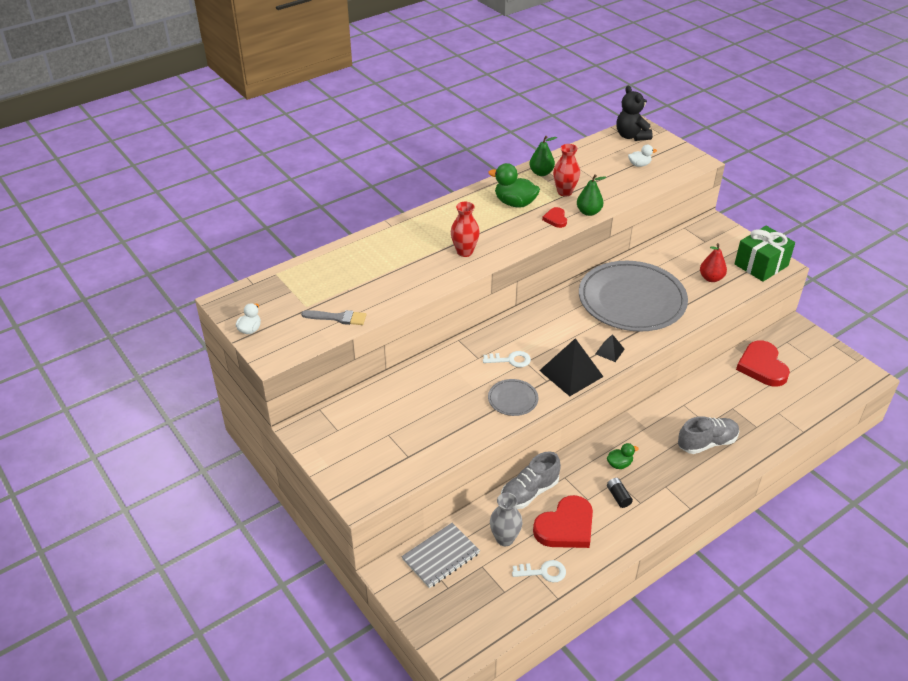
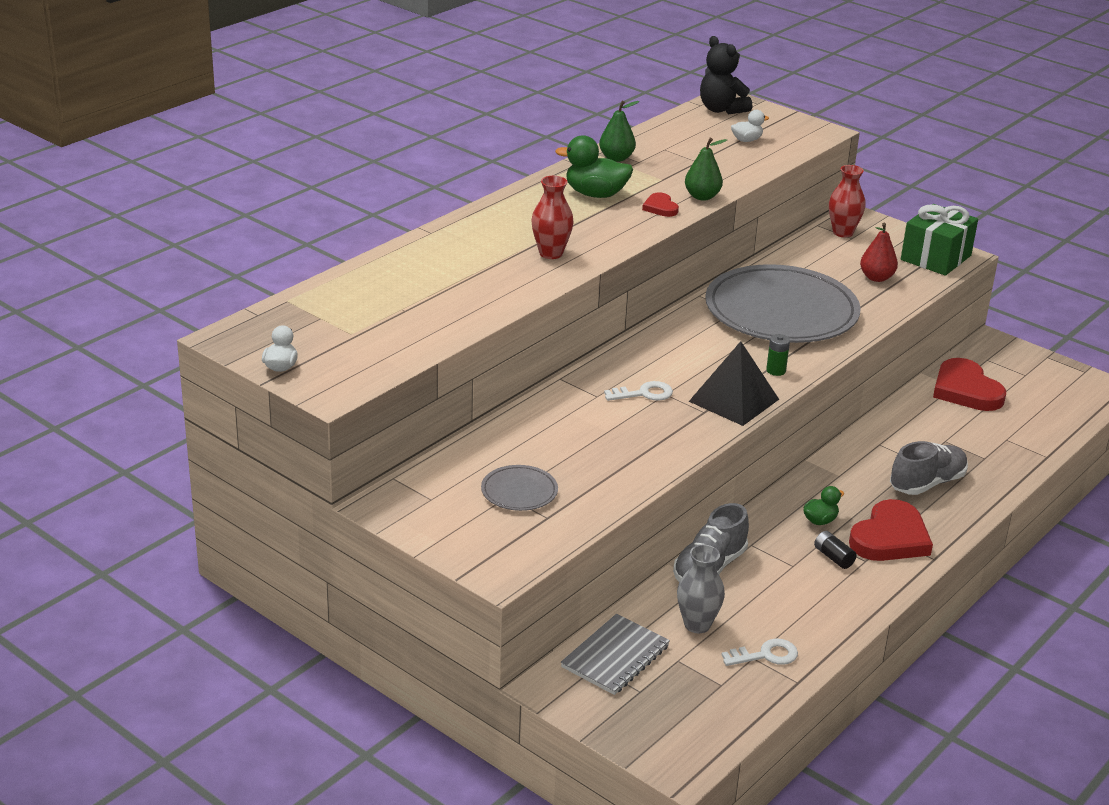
camera: 15 degrees left, 10 degrees down
grey brush [301,310,366,325] -> none
grey plate [488,379,538,416] -> grey plate moved to [481,465,558,511]
red heart [533,495,593,548] -> red heart moved to [849,499,933,561]
red vase [553,144,580,197] -> red vase moved to [829,165,866,237]
black pyramid [595,334,625,362] -> green battery [766,334,790,376]

